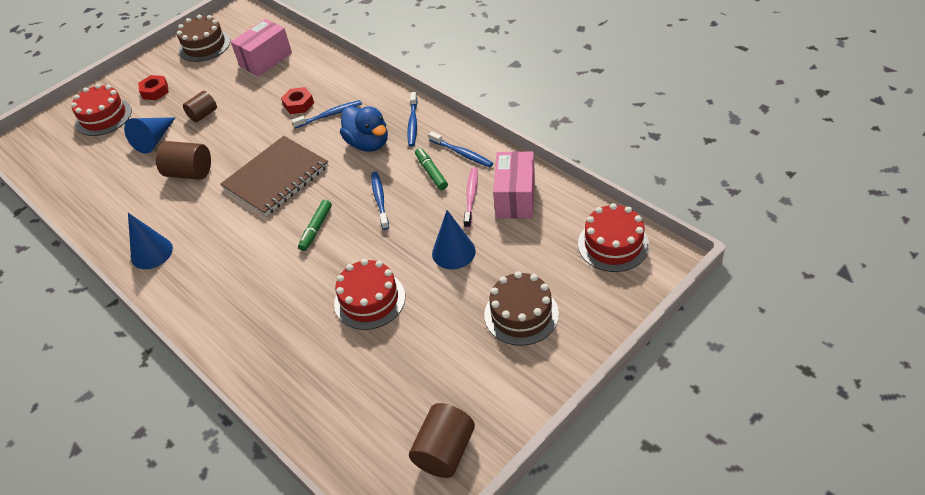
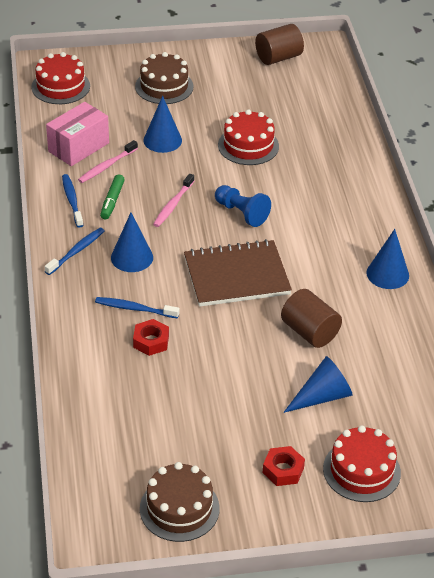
camera: 150 degrees left, 5 degrees down
brown cylinder [183,91,217,122] -> none
pink box [231,19,292,76] -> none
green marker [298,200,332,251] -> blue pawn [215,185,271,227]
blue duck [340,106,388,152] -> blue cone [111,213,153,272]
blue toothbrush [371,172,389,230] -> pink toothbrush [153,174,194,227]

